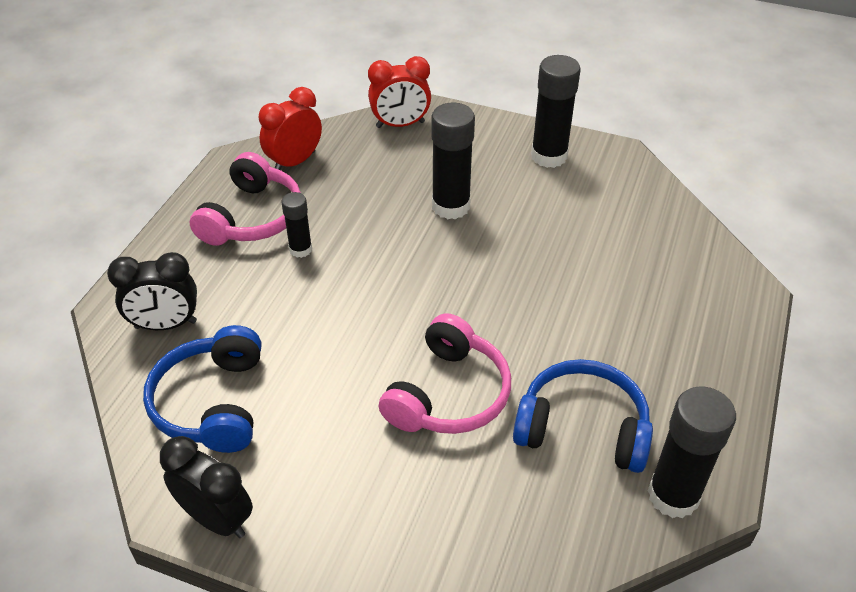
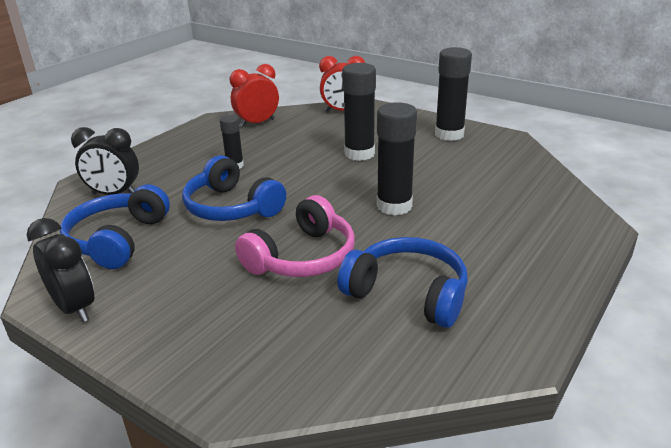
camera: 15 degrees right, 15 degrees down
pink headphones [190,152,301,246] -> none
black glue stick [648,386,736,519] -> black glue stick moved to [377,102,417,216]
none -> blue headphones [182,155,286,221]

